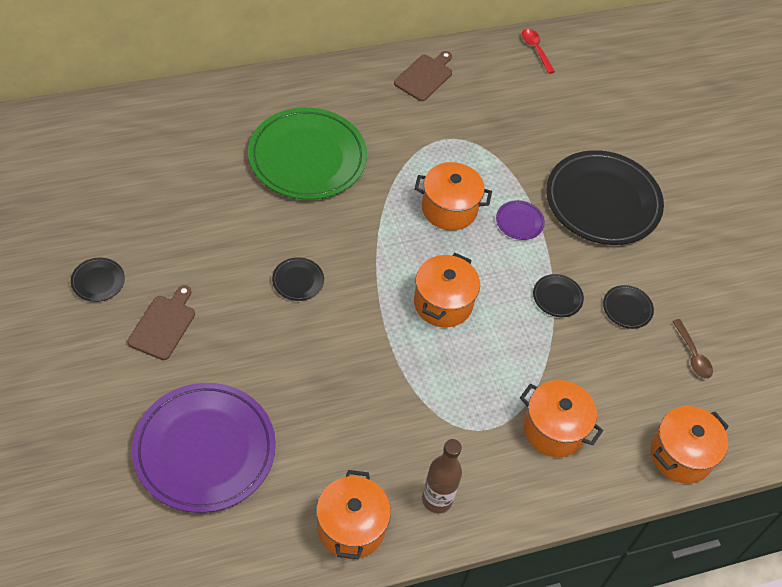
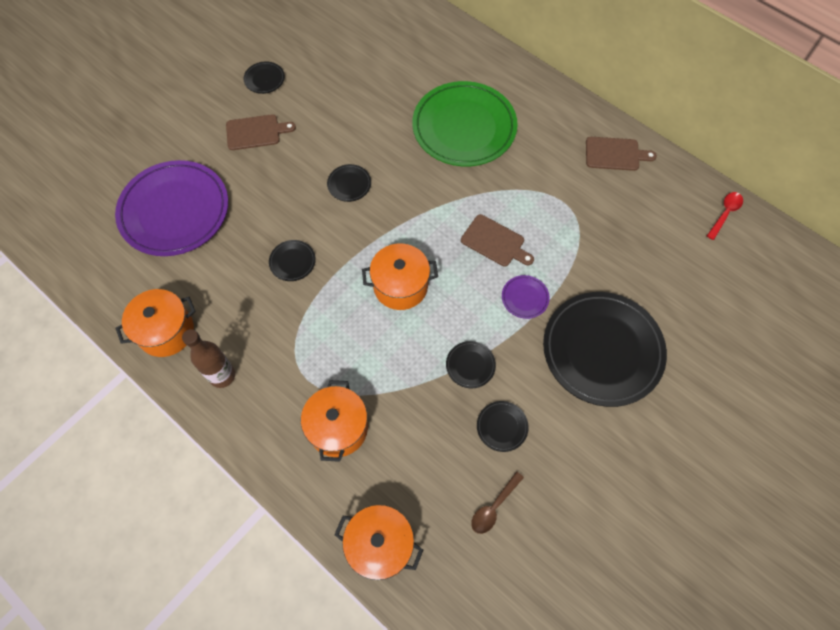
camera: 65 degrees right, 10 degrees up
orange pot [414,162,492,231] -> brown cutting board [461,214,534,266]
none -> black plate [269,240,316,281]

